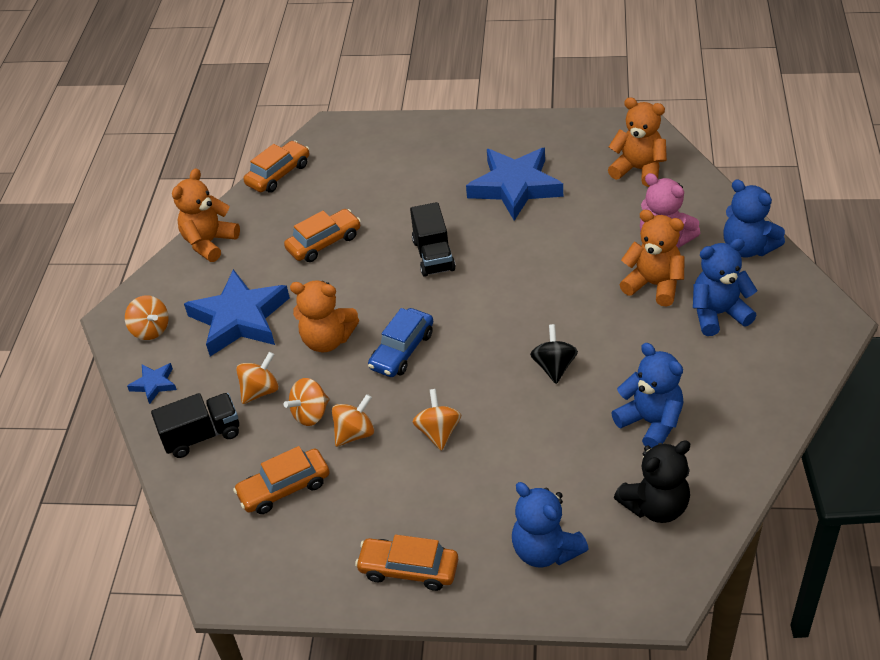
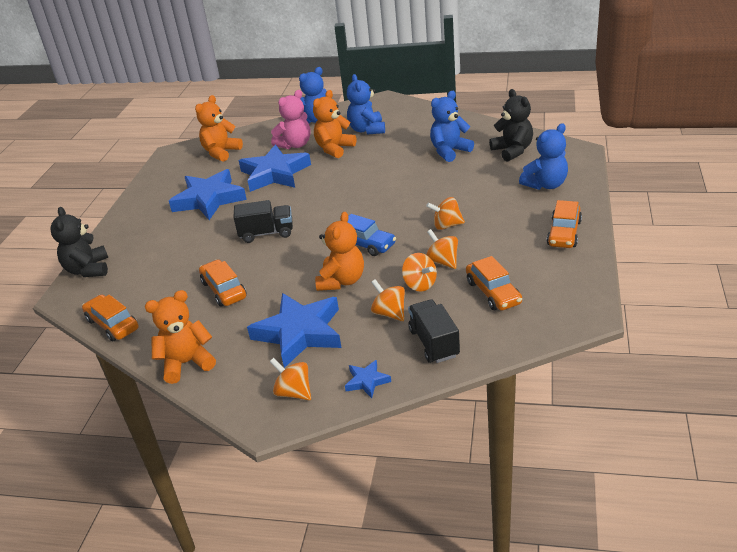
camera: 85 degrees left, 10 degrees down
orange spinning top [125,296,169,340] -> orange spinning top turned 105 degrees counterclockwise [270,358,311,400]
orange teddy bear [172,168,240,262] -> orange teddy bear turned 120 degrees clockwise [145,290,216,384]
black spinning top [530,324,578,384] -> none
none -> black teddy bear [50,207,108,277]
none -> blue star [239,145,311,192]

